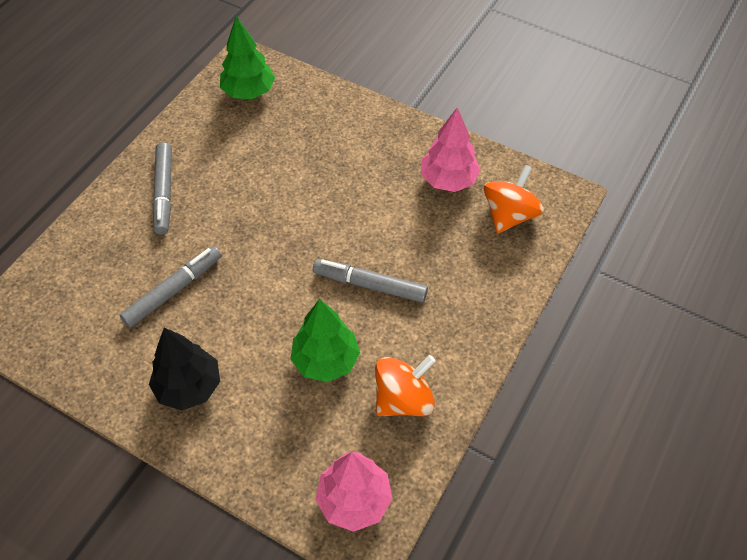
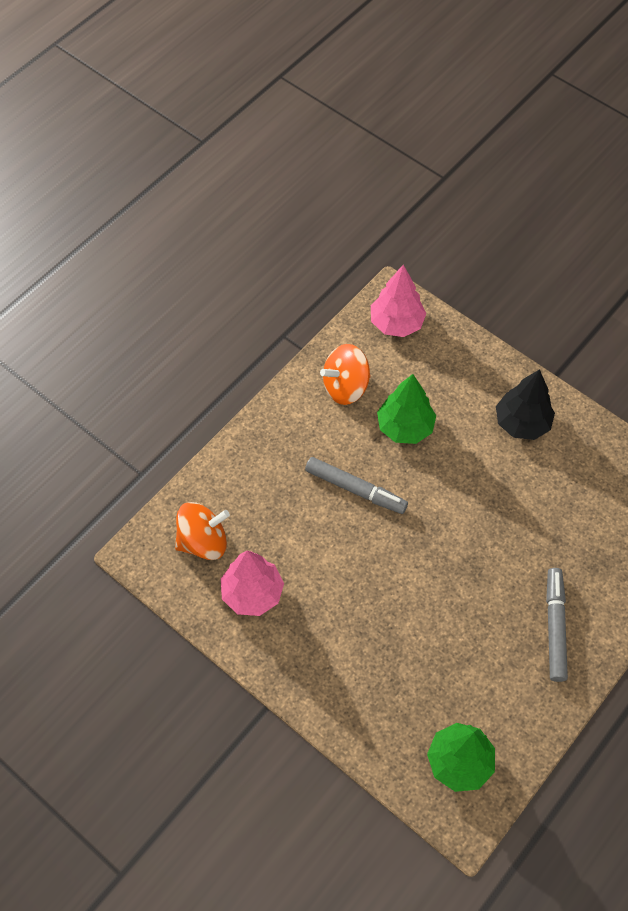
camera: 170 degrees left, 5 degrees up
grey marker [120,246,221,328] -> none
orange spinning top [484,165,544,234] -> orange spinning top turned 150 degrees counterclockwise [175,502,230,560]

